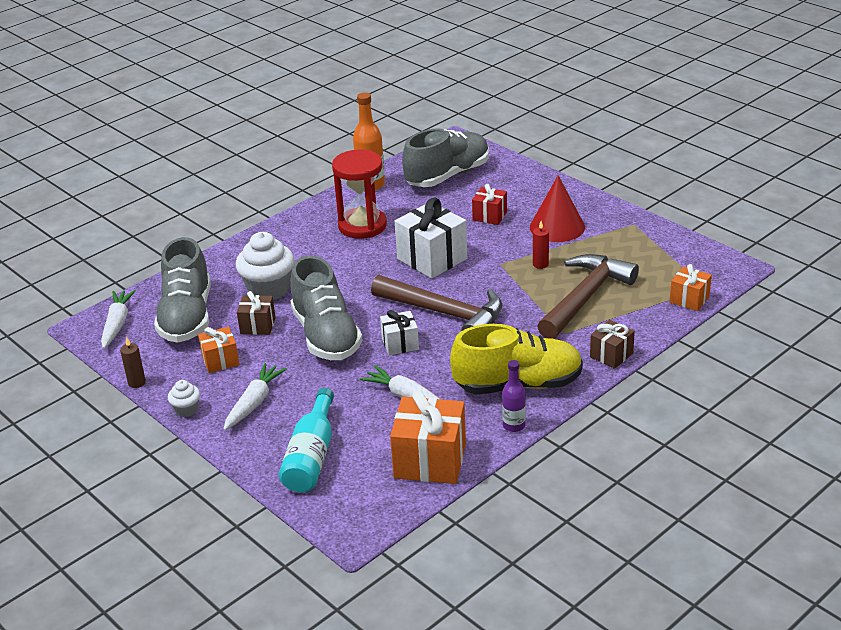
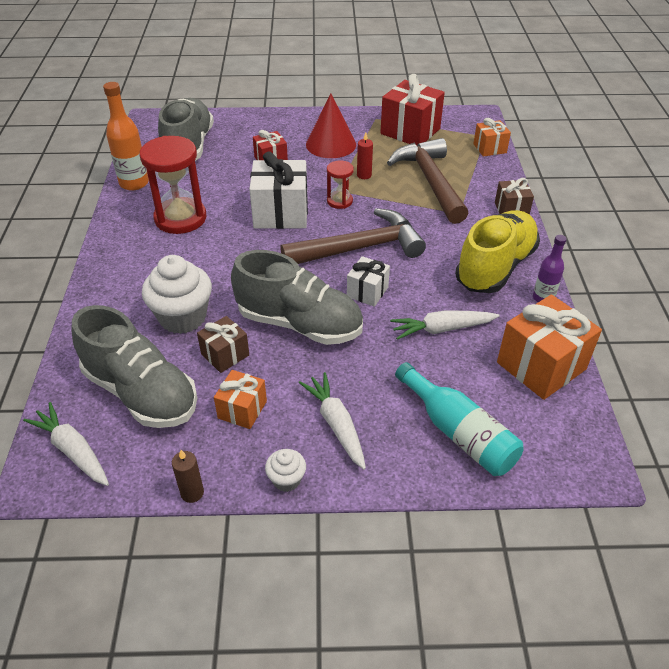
camera: 50 degrees left, 10 degrees up
none -> red hourglass [327,160,354,209]
none -> red gift [380,74,445,145]

